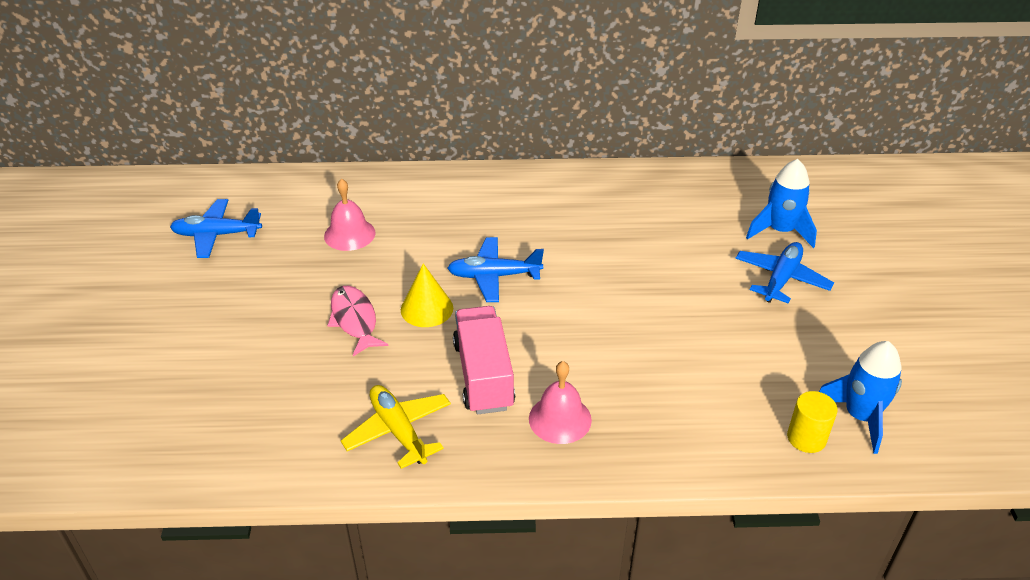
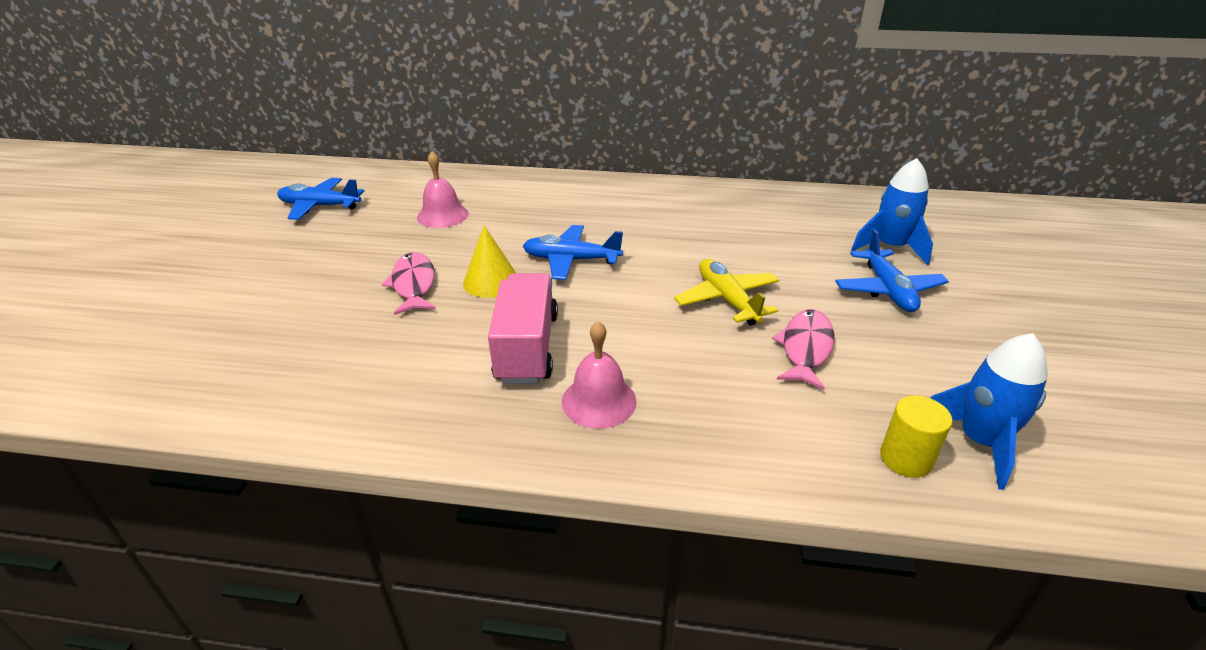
camera: 10 degrees right, 5 degrees down
yellow plane [341,385,451,469] -> yellow plane moved to [674,259,779,326]
blue plane [735,242,834,303] -> blue plane turned 135 degrees clockwise [835,229,949,312]
none -> pink fish [772,310,834,390]

